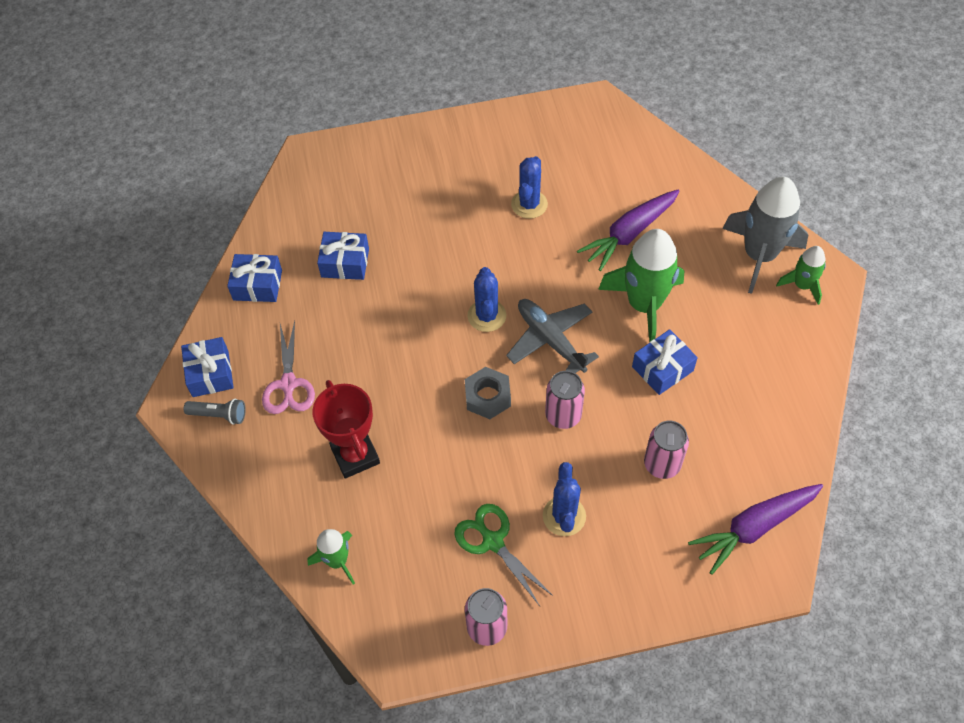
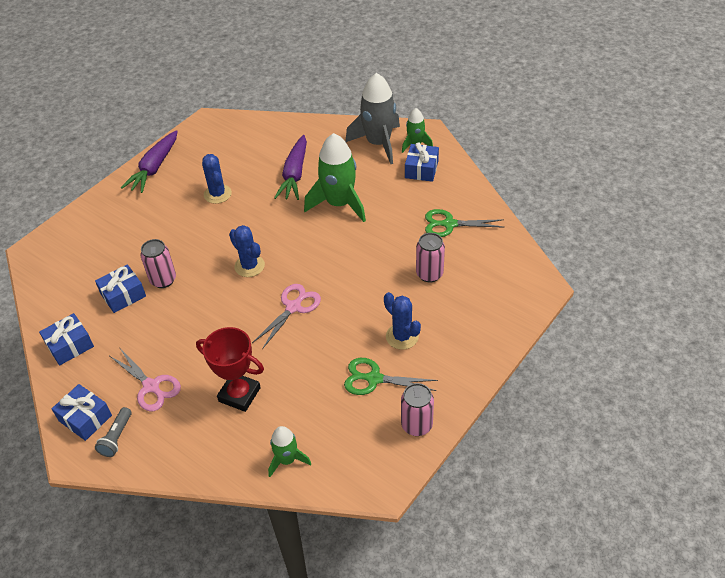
camera: 40 degrees left, 10 degrees down
grey flashlight [183,399,246,425] -> grey flashlight turned 135 degrees clockwise [95,407,132,457]
grey nut [465,367,511,419] -> pink scissors [252,284,321,349]
grey plane [506,299,599,373] -> none
pink can [545,371,585,429] -> pink can moved to [140,239,176,288]
blue gift [632,329,698,395] -> blue gift moved to [405,142,439,182]
purple carrot [688,484,823,575] -> purple carrot moved to [121,130,178,193]
none -> green scissors [425,209,505,237]

